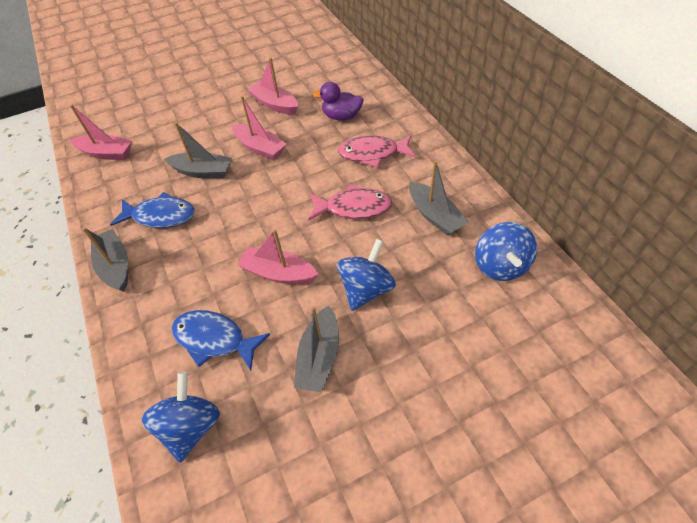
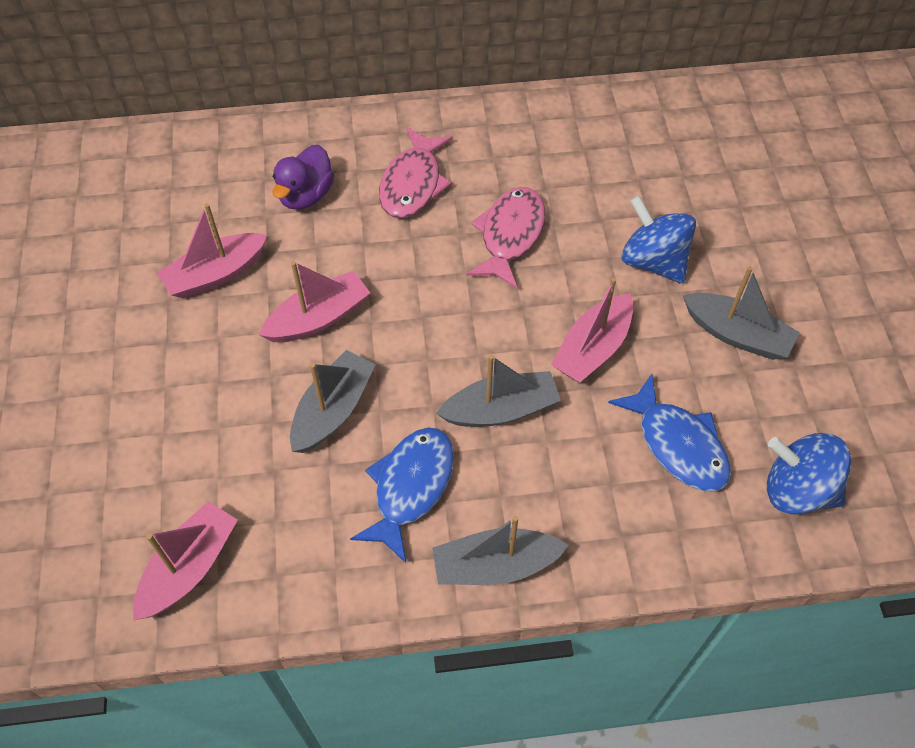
camera: 75 degrees left, 5 degrees up
blue fish [172,310,270,371] -> blue fish turned 75 degrees counterclockwise [608,374,731,492]
grey boat [409,161,469,236] -> grey boat moved to [436,355,561,427]
blue spinning top [475,222,537,281] -> none

